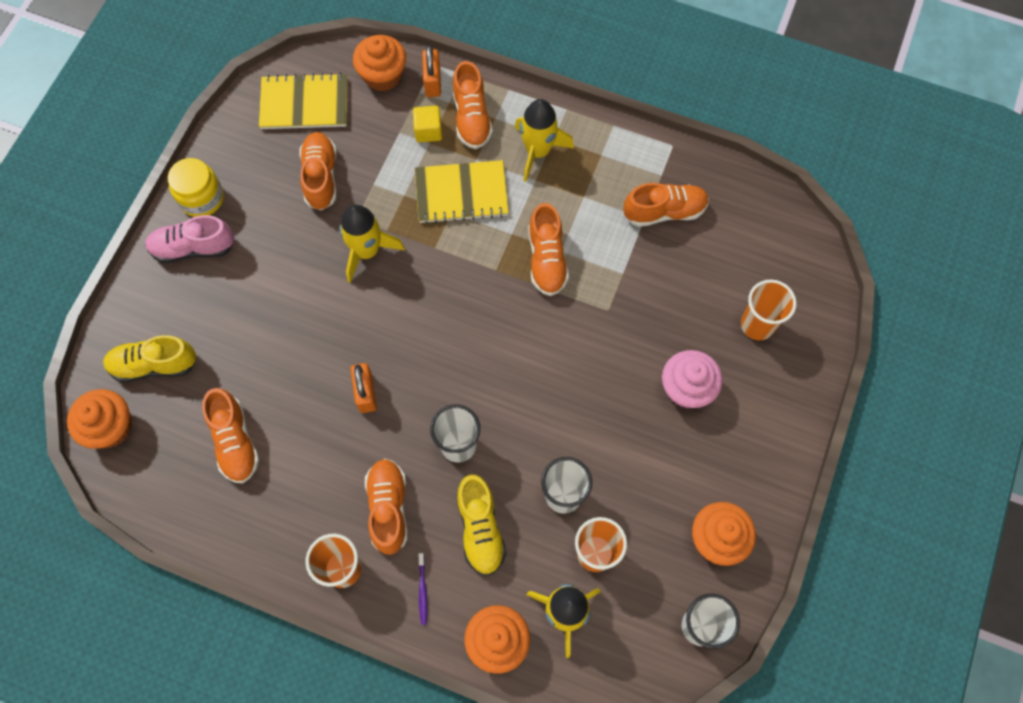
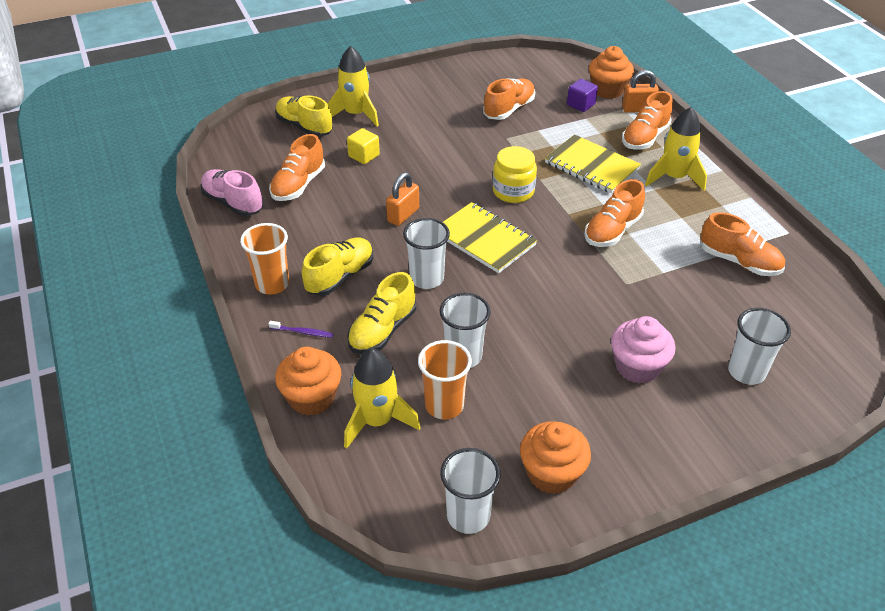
camera: 45 degrees right, 25 degrees down
orange cupcake [67,389,132,449] -> none
pink shoe [145,215,235,263] -> pink shoe moved to [200,169,263,216]
yellow jar [168,158,224,217] -> yellow jar moved to [493,146,537,203]
yellow notebook [259,73,348,129] -> yellow notebook moved to [443,202,537,273]
yellow rocket [339,205,405,283] -> yellow rocket moved to [328,46,379,126]
orange shoe [365,459,407,555] -> yellow shoe [302,238,373,296]
yellow cube [413,106,442,142] -> yellow cube moved to [347,128,380,164]
purple toothbrush [418,553,428,625] -> purple toothbrush turned 120 degrees counterclockwise [269,321,334,338]
orange padlock [422,45,441,97] -> orange padlock turned 45 degrees clockwise [622,70,659,113]
orange cup [741,280,797,340] -> white cup [728,308,791,385]
none -> purple cube [567,79,598,112]

